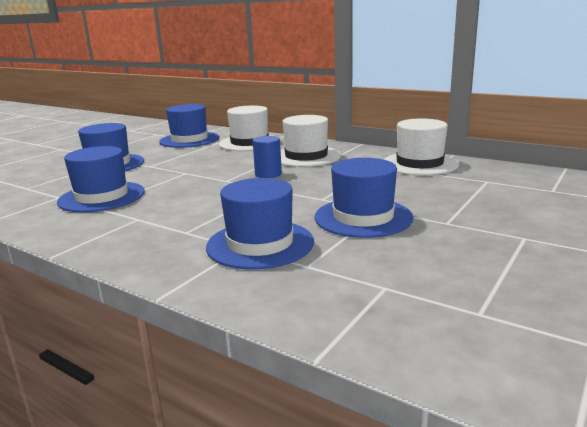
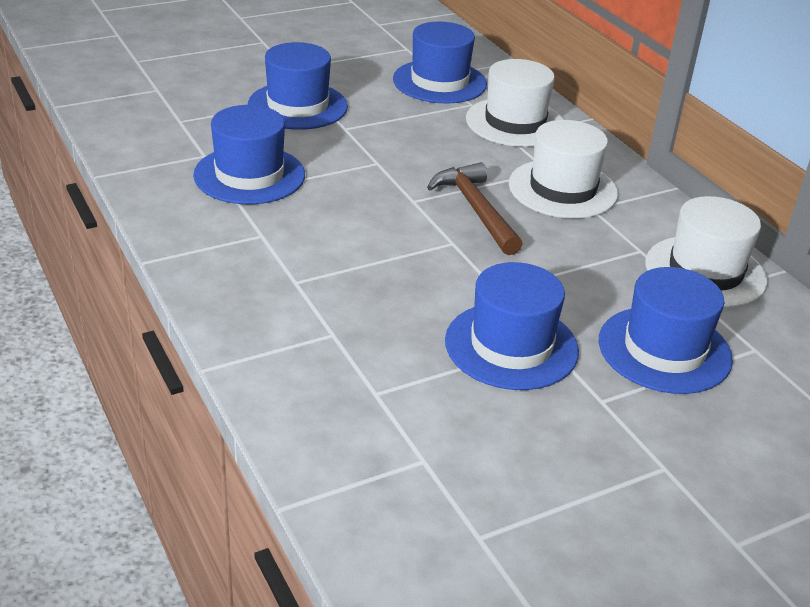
camera: 25 degrees right, 15 degrees up
blue hat [206,178,314,269] -> blue hat moved to [599,267,733,394]
blue cylinder [253,136,282,178] -> brown hammer [427,162,523,255]

